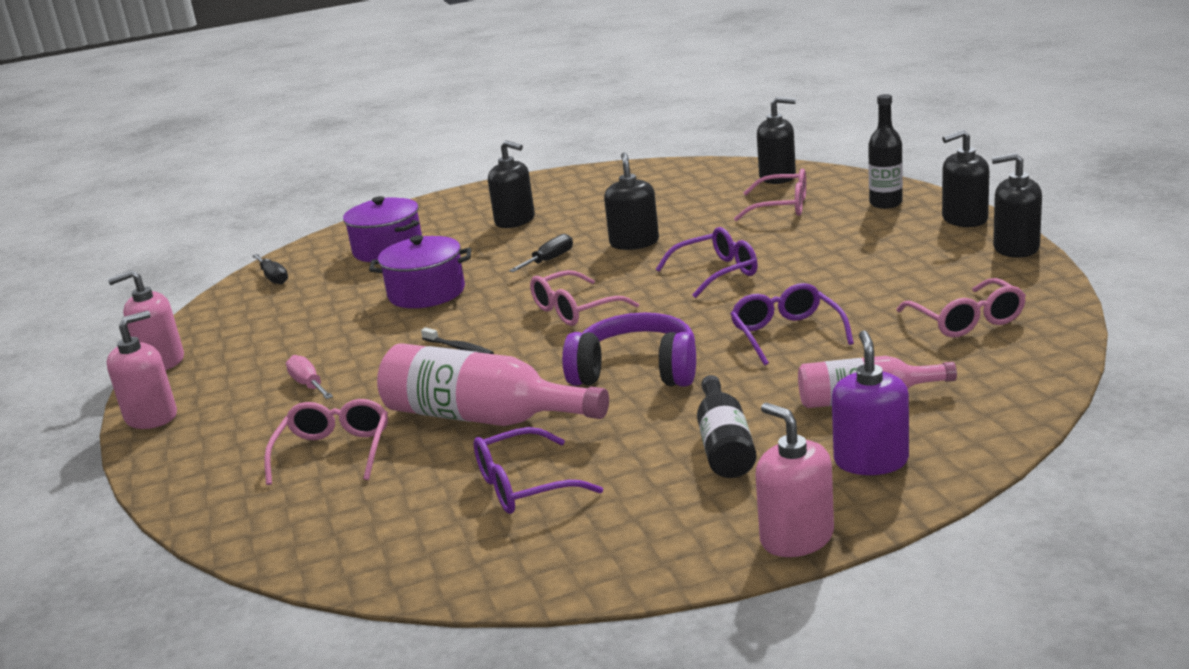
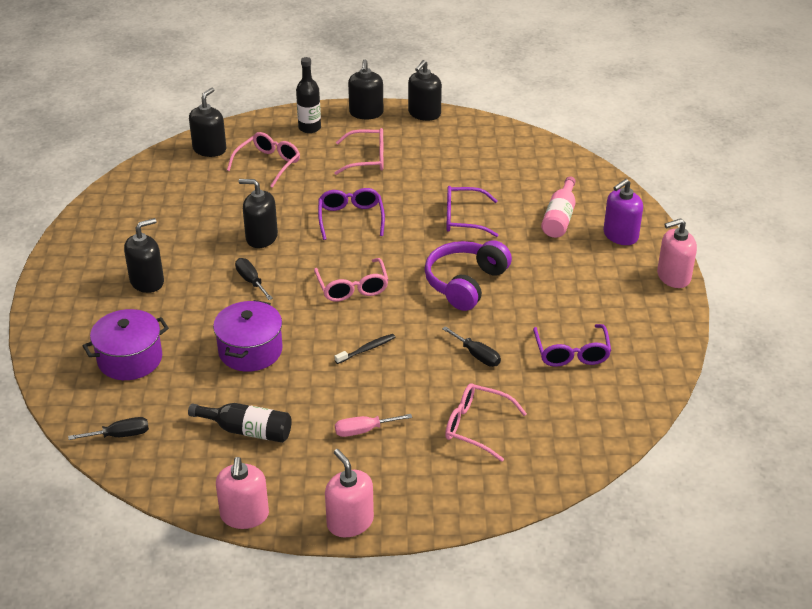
camera: 75 degrees left, 15 degrees up
pink bottle [377,343,609,426] -> black screwdriver [442,326,501,367]
black bottle [697,375,757,478] -> black bottle moved to [188,403,292,443]
purple soap dispenser [832,330,909,475] -> purple soap dispenser turned 60 degrees counterclockwise [603,179,643,245]
pink glasses [896,278,1026,338] -> pink glasses moved to [334,128,383,175]

